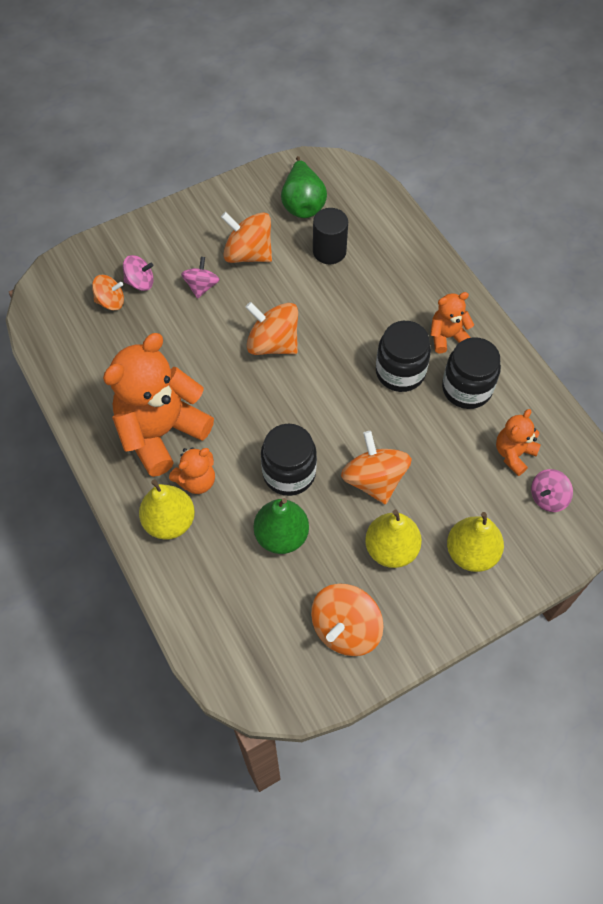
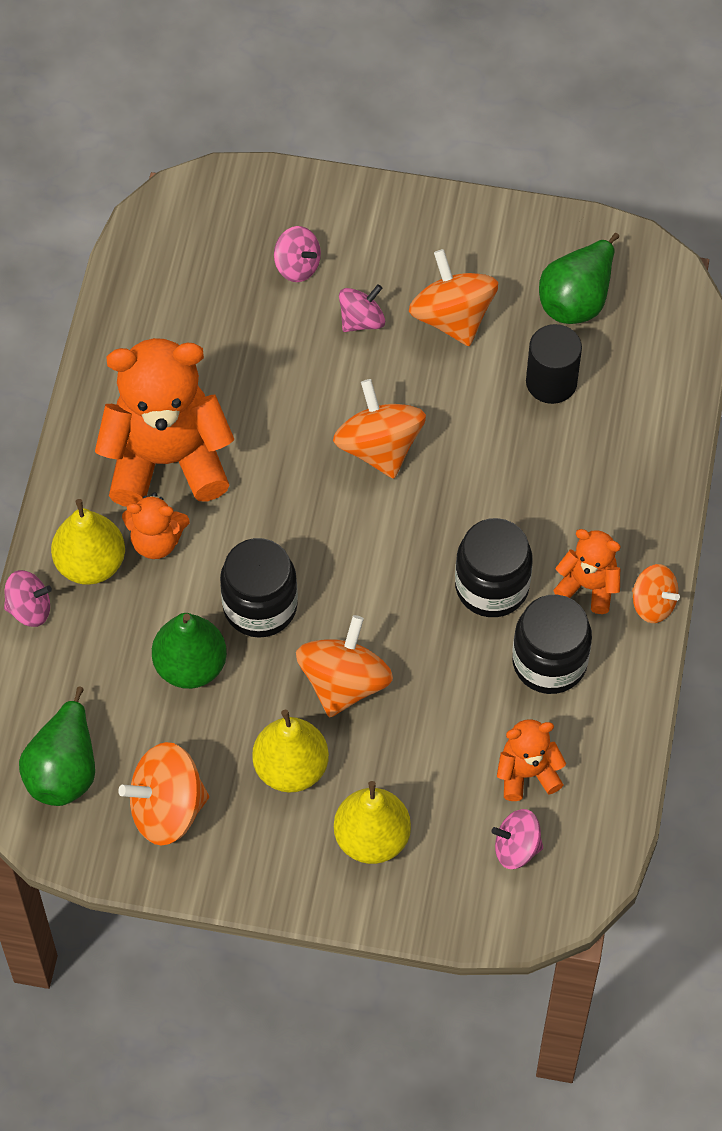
camera: 40 degrees right, 0 degrees up
orange spinning top [92,275,124,310] -> orange spinning top moved to [632,564,680,623]
none -> pink spinning top [4,570,52,627]
none -> green pear [19,686,95,806]

